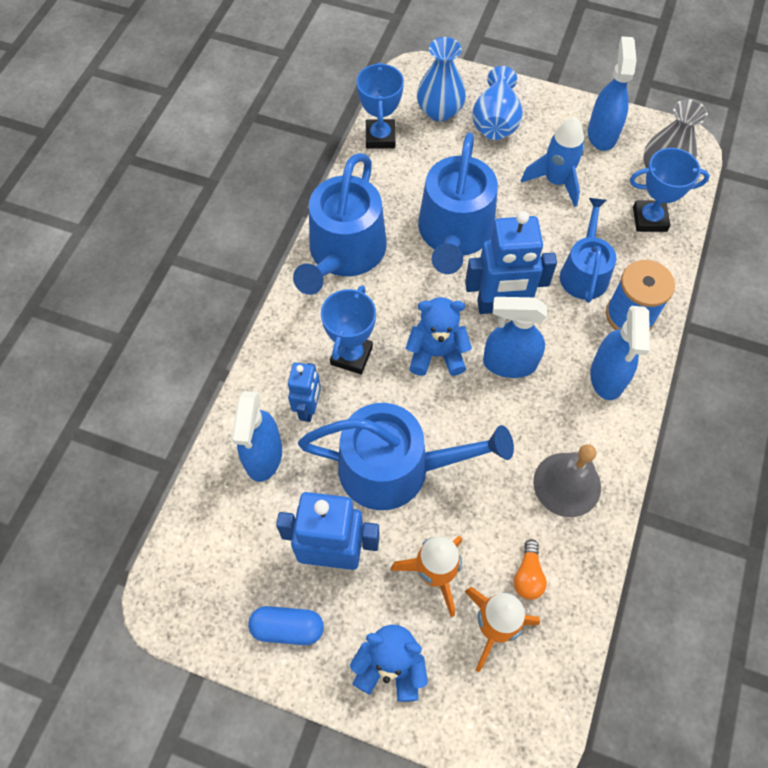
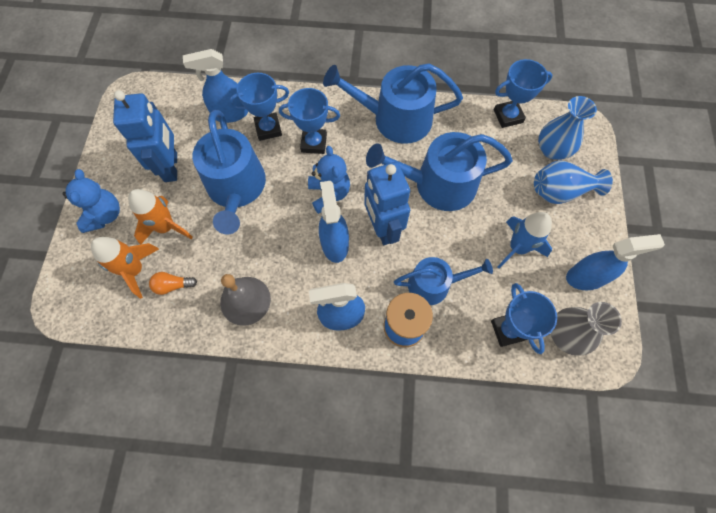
camera: 75 degrees right, 5 degrees up
blue capsule [248,606,324,645] -> none
blue robot [288,362,321,422] -> blue trophy [229,73,289,141]

